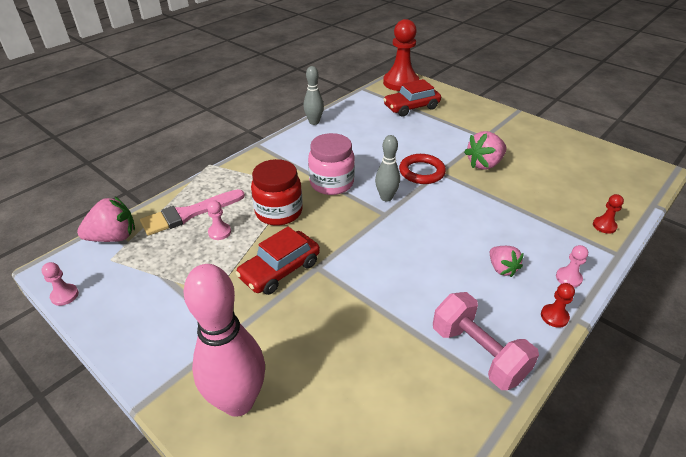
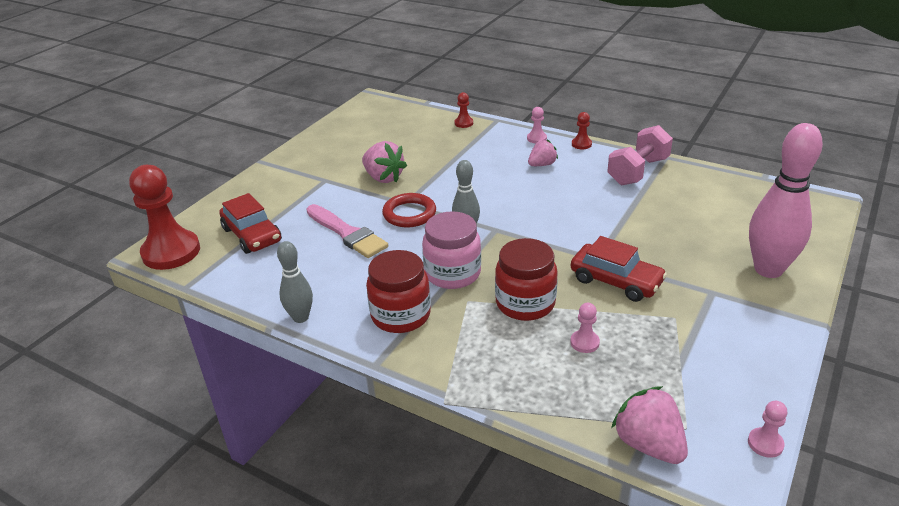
camera: 100 degrees left, 5 degrees down
pink brush [140,189,245,236] -> pink brush moved to [306,204,388,258]
none -> red jar [366,250,431,333]

